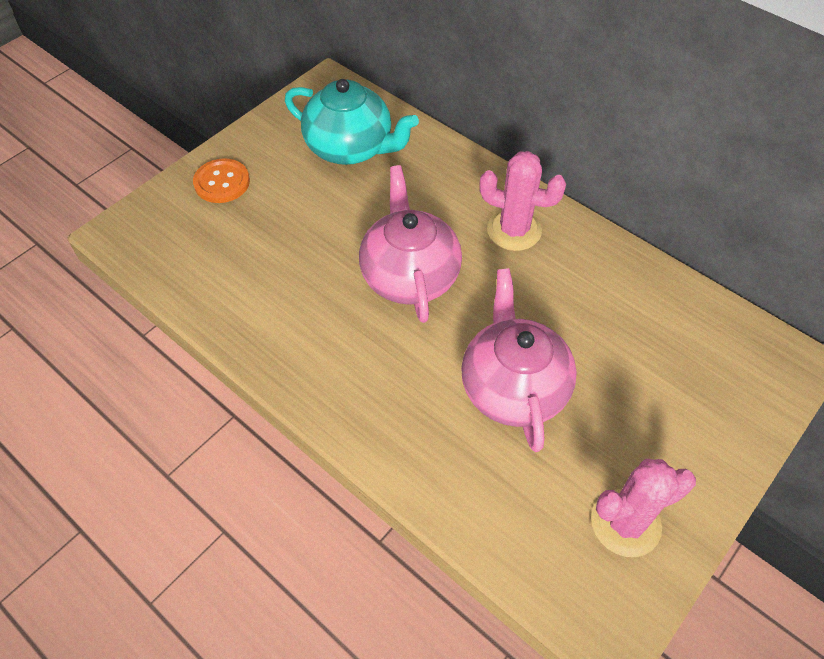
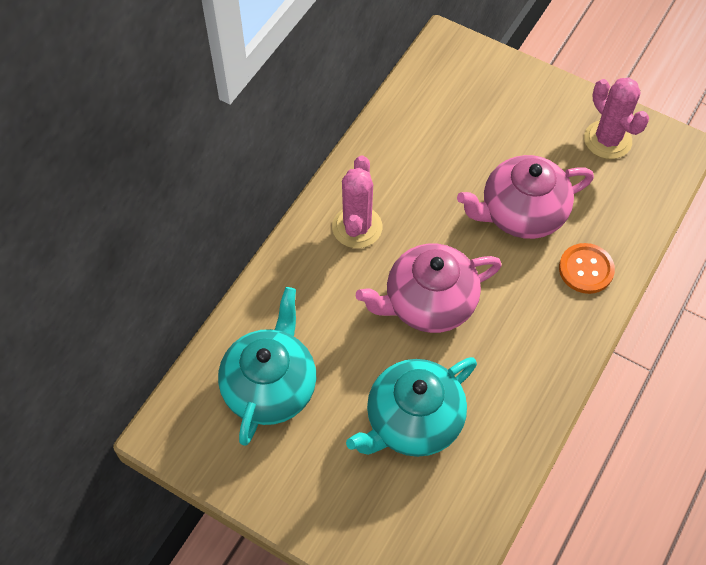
camera: 100 degrees left, 5 degrees up
orange button [193,158,250,203] -> orange button moved to [559,243,615,294]
none -> turquoise teapot [346,357,477,457]

